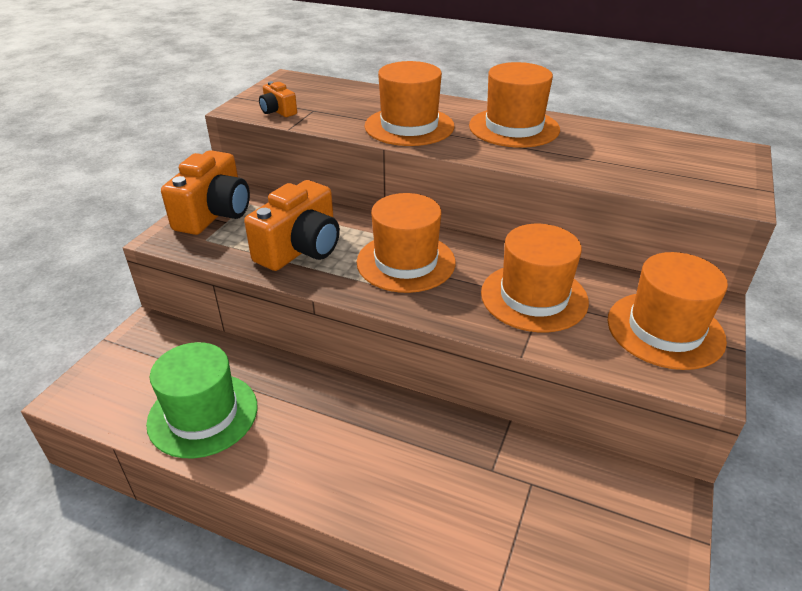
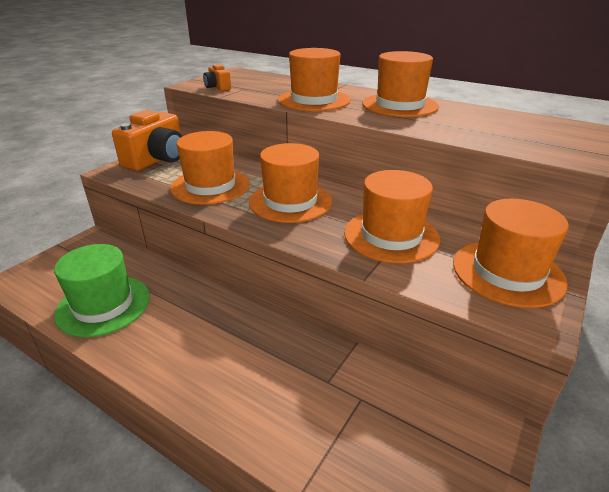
camera: 10 degrees right, 5 degrees down
orange camera [244,180,340,271] -> orange hat [170,131,250,205]

